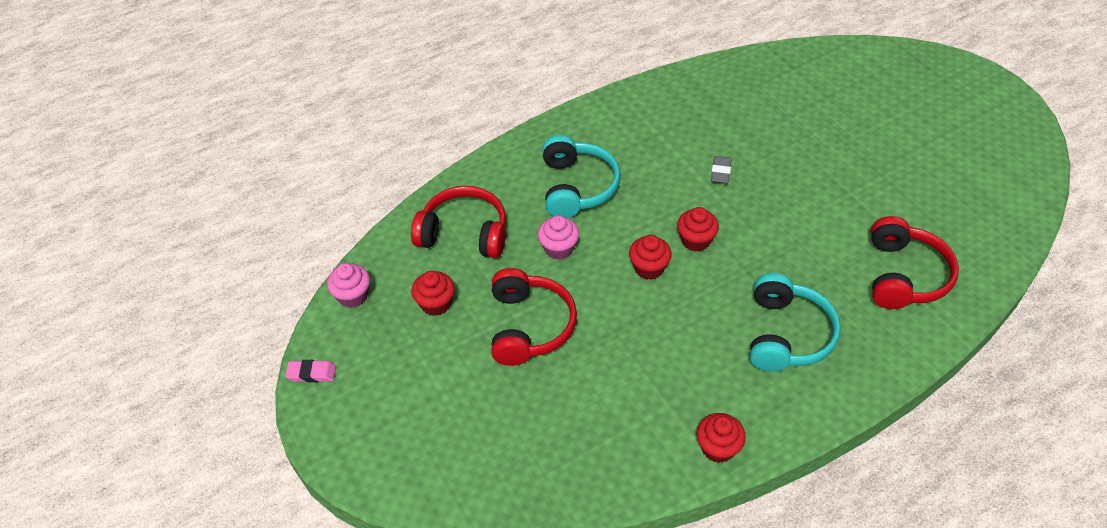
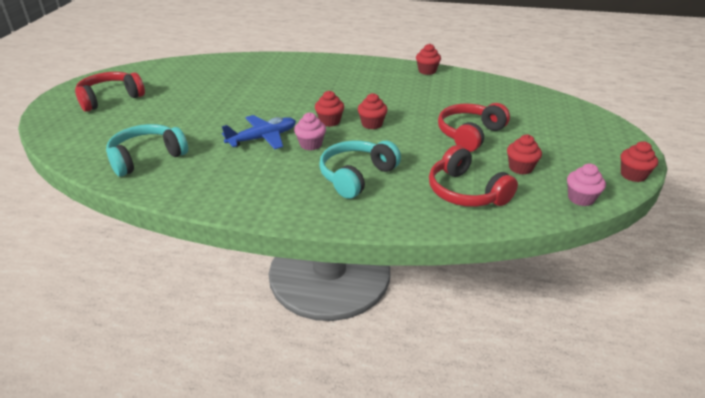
camera: 140 degrees left, 15 degrees down
pink eraser [285,360,336,382] -> red cupcake [621,141,658,182]
pink cupcake [538,215,579,260] -> pink cupcake moved to [294,112,326,150]
grey eraser [711,156,731,184] -> blue plane [222,115,296,149]
turquoise headphones [750,273,841,372] -> turquoise headphones moved to [106,124,188,177]
red headphones [871,216,959,309] -> red headphones moved to [75,72,145,112]

